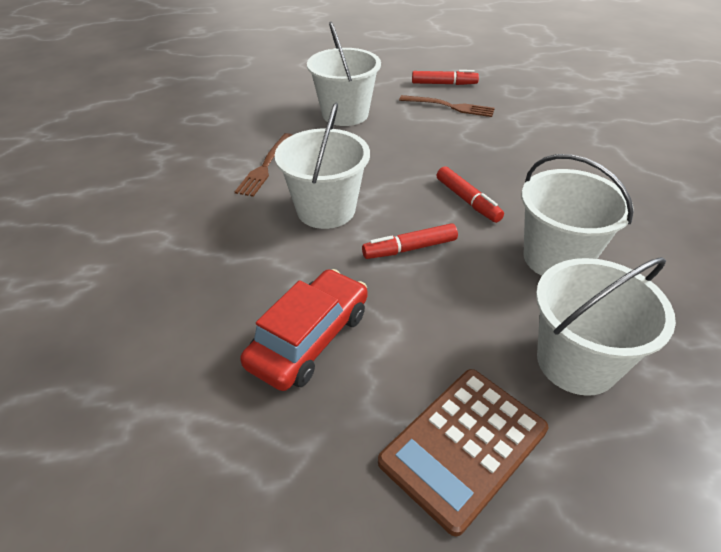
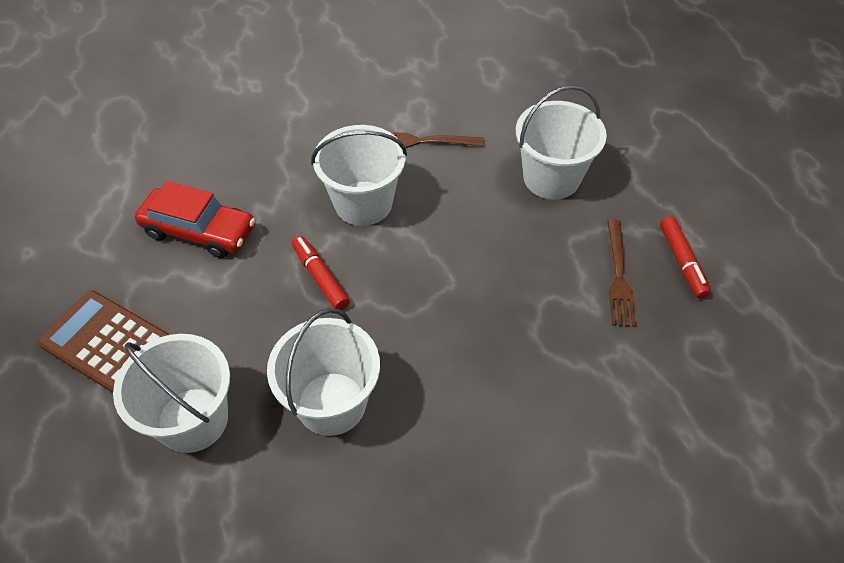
camera: 75 degrees right, 10 degrees up
red marker [437,166,504,223] -> none

